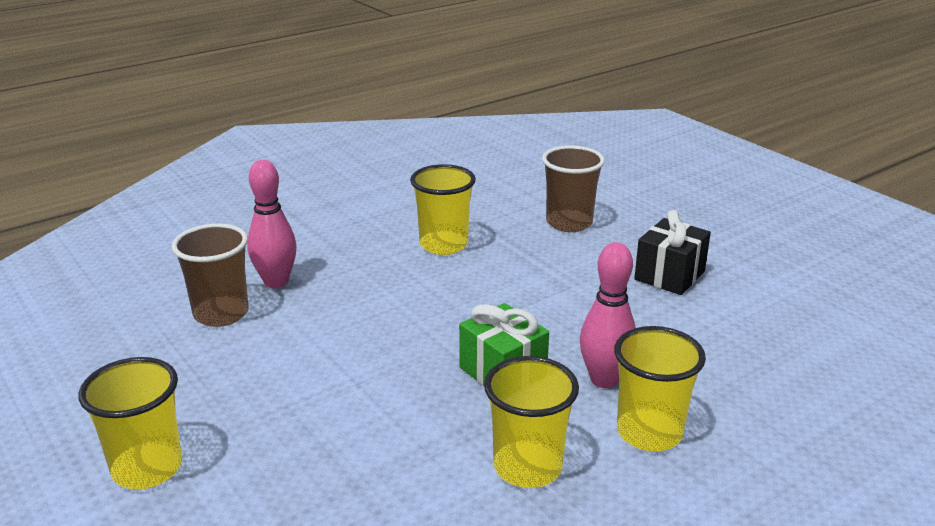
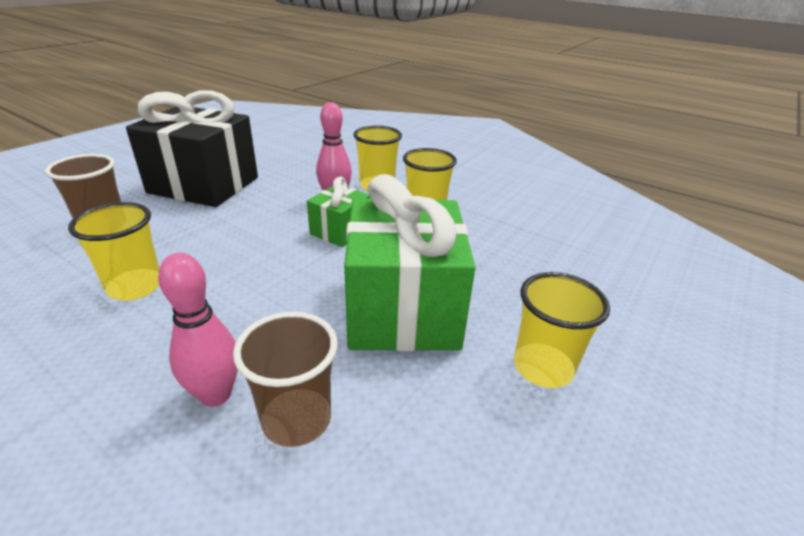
camera: 110 degrees left, 5 degrees up
black gift [634,210,711,295] -> black gift [126,90,258,207], size x2.00
none -> green gift [344,174,475,351]

